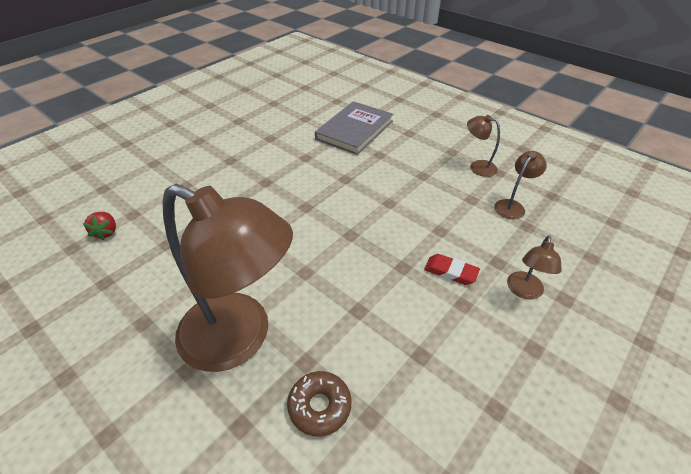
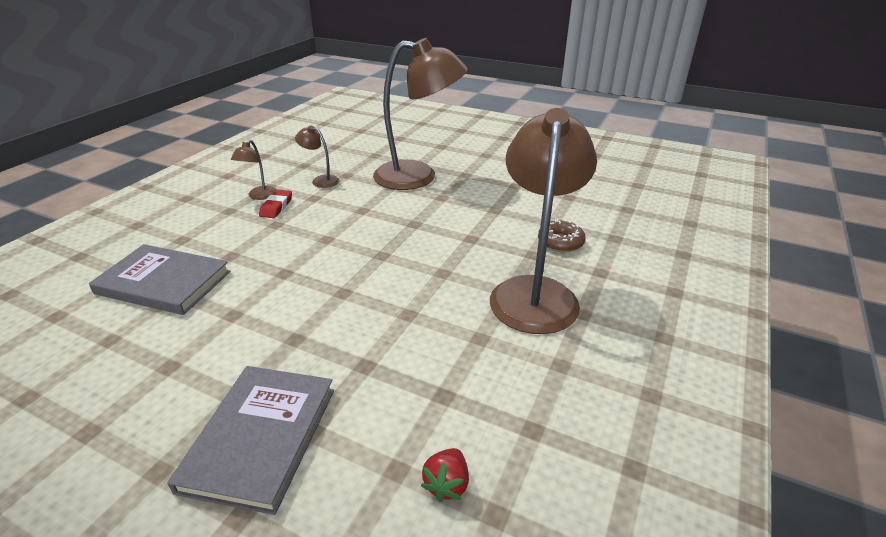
camera: 105 degrees left, 10 degrees down
red strawberry [83,212,116,241] -> red strawberry turned 135 degrees clockwise [421,448,469,502]
red eraser [424,254,480,285] -> red eraser moved to [259,190,292,218]
brown lamp [507,236,562,300] -> brown lamp [373,38,468,190], size x2.36
none -> grey book [167,366,334,515]

